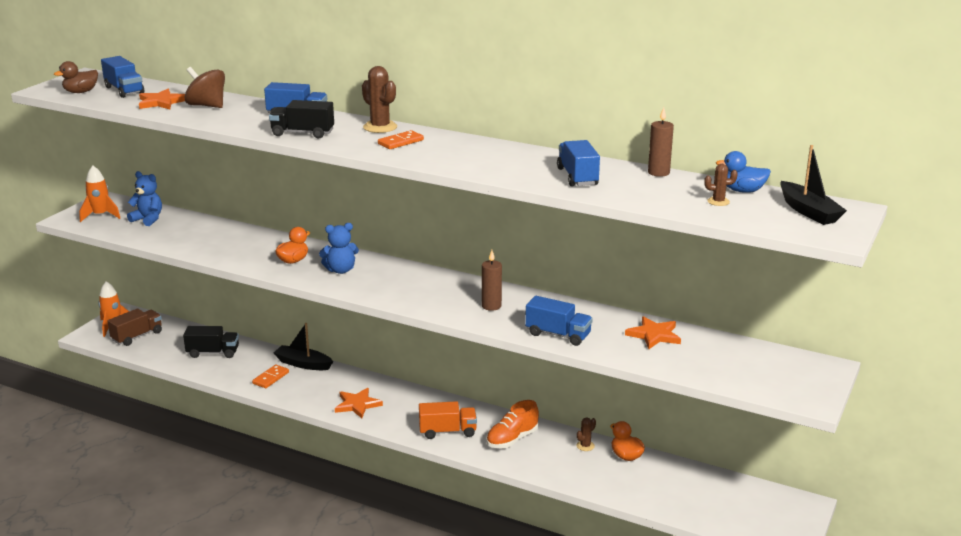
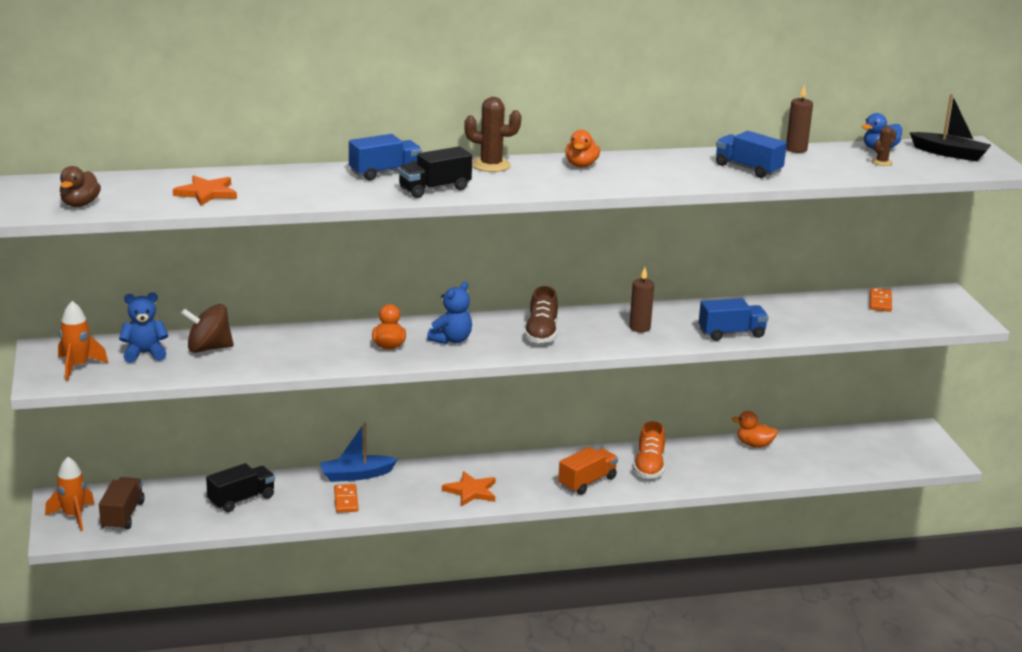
camera: 40 degrees left, 0 degrees up
blue truck [101,56,144,98] -> none
brown spinning top [185,67,225,108] -> brown spinning top moved to [181,304,234,353]
black boat [274,323,333,370] -> blue boat [320,422,398,482]
orange domino [378,130,424,149] -> orange domino moved to [870,288,892,312]
brown cactus [576,417,596,451] -> none
orange star [625,316,681,349] -> none
none -> brown shoe [524,286,558,344]
none -> orange duck [565,130,600,167]

